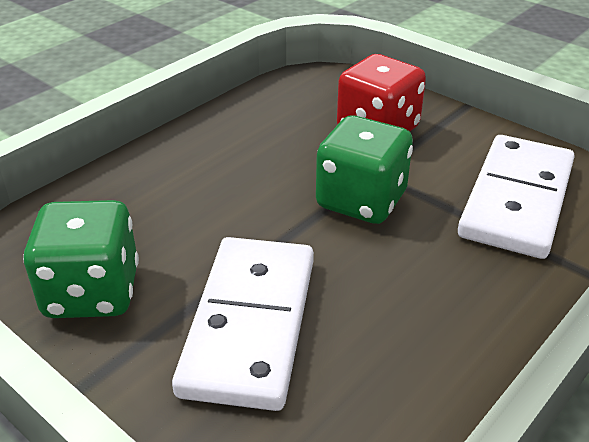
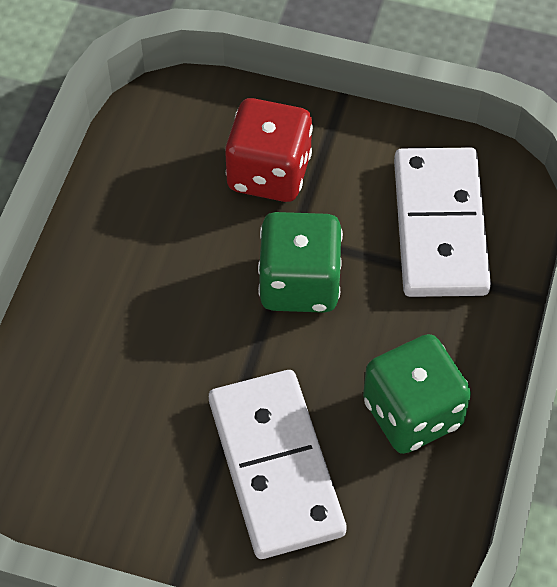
camera: 25 degrees left, 20 degrees up
green dice [23,200,139,318] -> green dice moved to [363,334,471,454]

